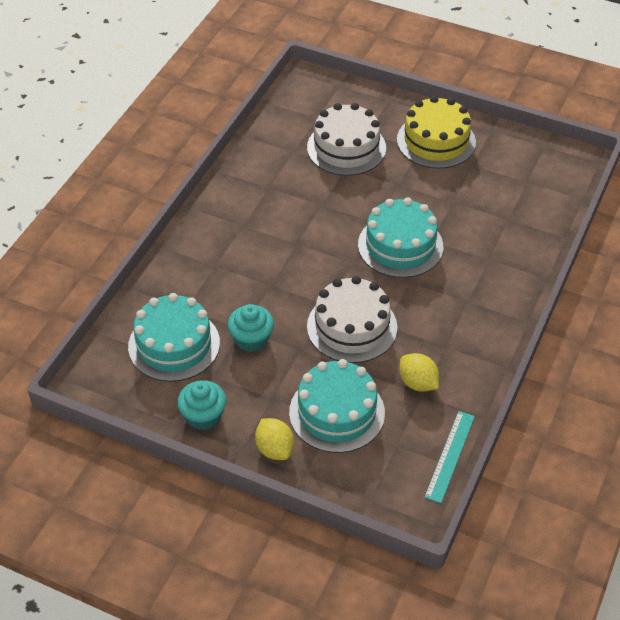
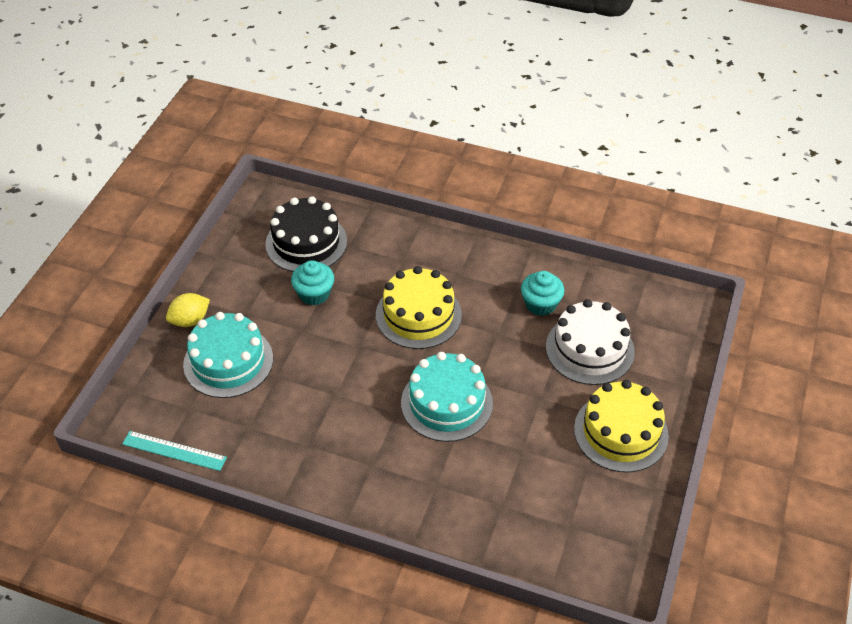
camera: 85 degrees right, 0 degrees up
turquoise cake [128,293,220,382] -> black cake [265,196,347,272]
turquoise cupcake [177,380,226,430] -> turquoise cupcake moved to [521,271,564,316]
white cake [307,276,397,363] -> none
yellow lemon [400,353,439,392] -> none
none -> yellow cake [376,266,462,349]

